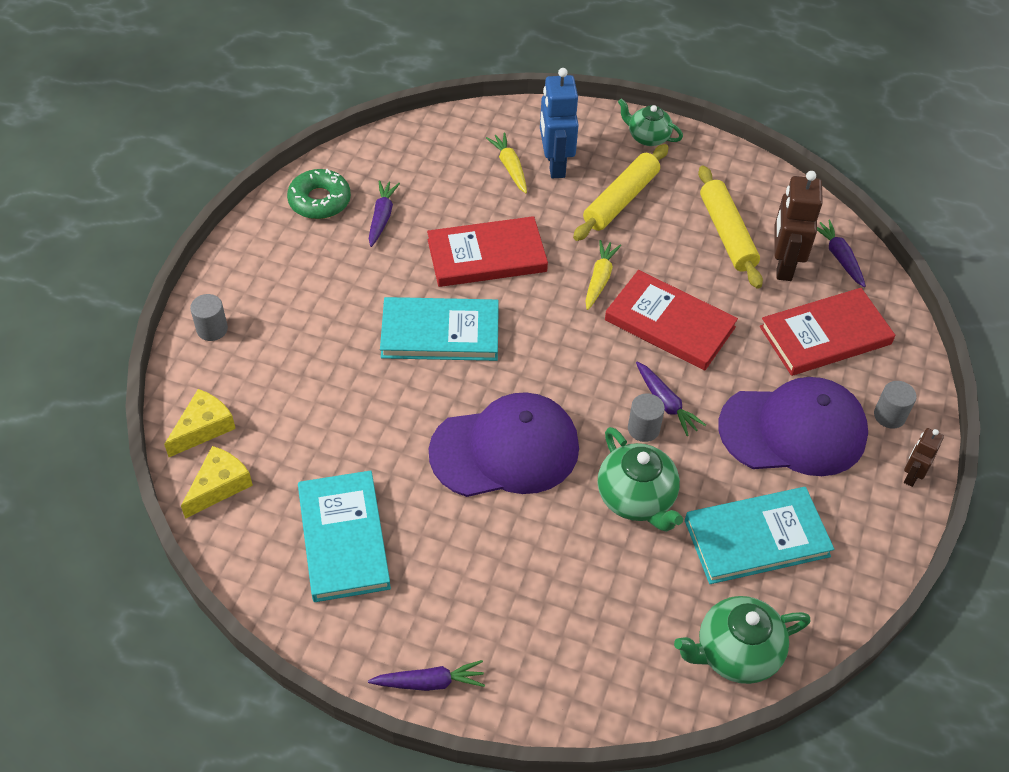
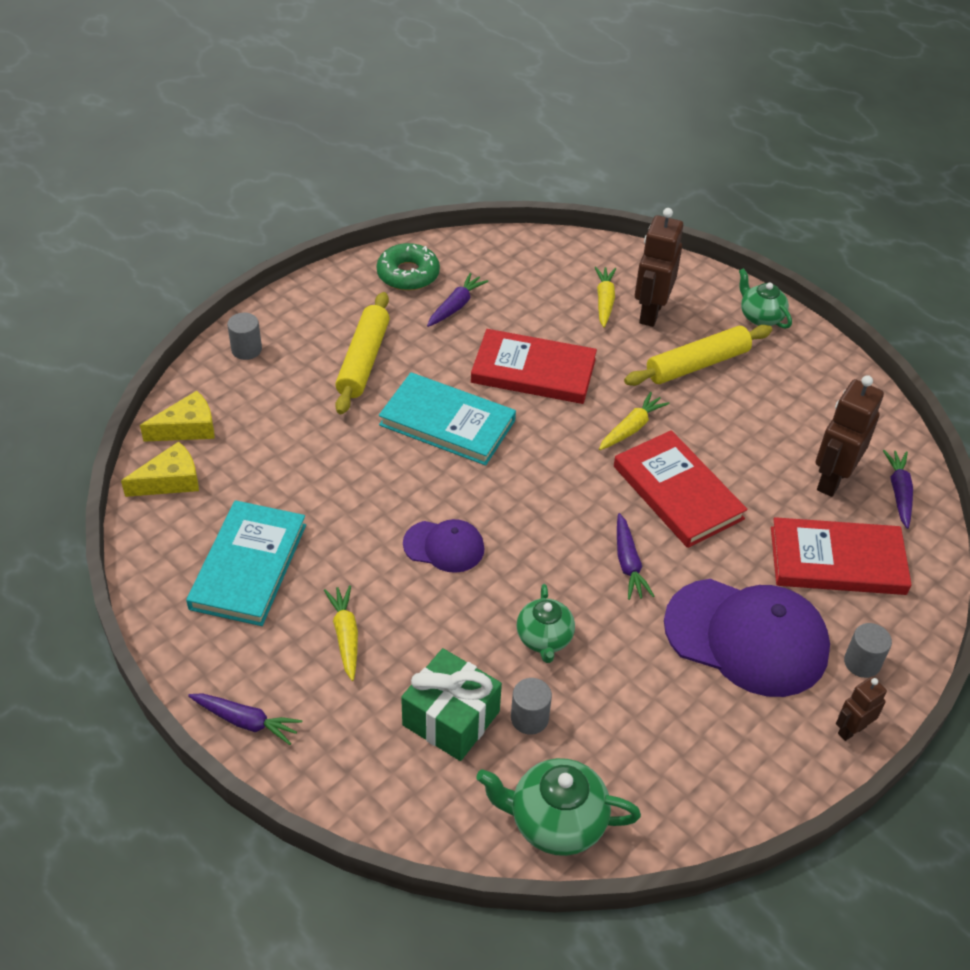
camera: 25 degrees right, 5 degrees down
purple cap [429,392,579,497] -> purple cap [403,519,484,573], size x0.52
blue robot [540,68,579,178] -> brown robot [635,208,683,327]
green teapot [598,427,683,532] -> green teapot [517,584,575,663], size x0.67
grey cylinder [628,394,665,442] -> grey cylinder moved to [511,678,552,735]
turquoise book [685,487,834,584] -> none
yellow rolling pin [698,166,763,289] -> yellow rolling pin moved to [335,292,390,414]
none -> yellow carrot [324,585,358,681]
none -> green gift [401,648,502,761]

